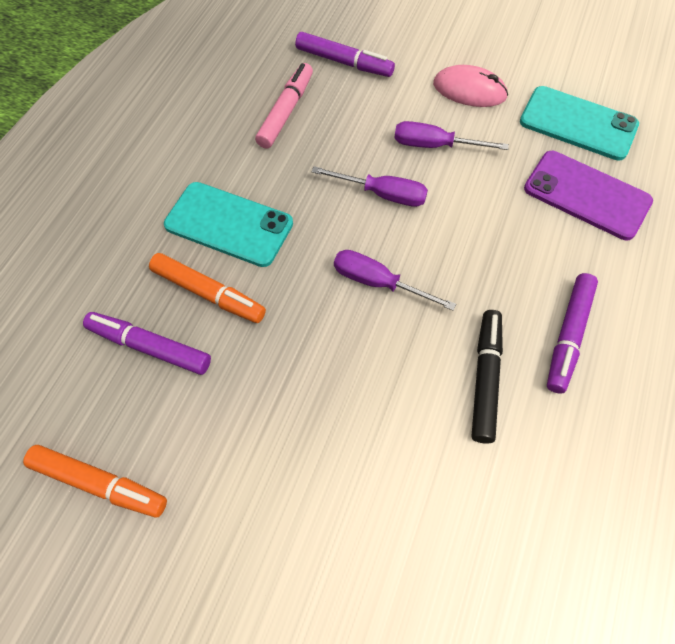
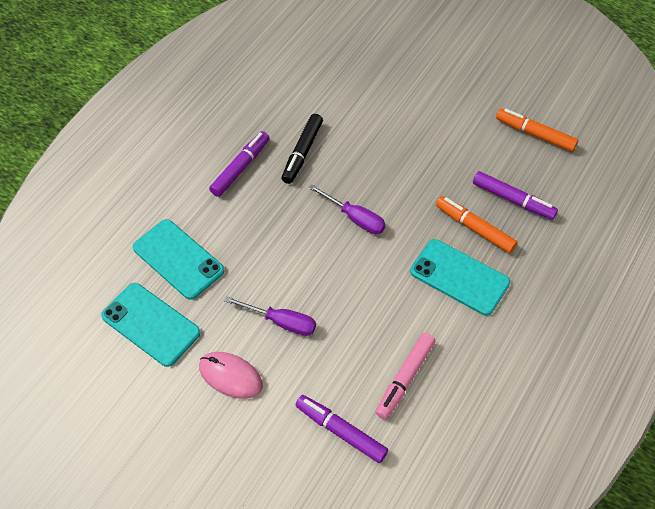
camera: 170 degrees left, 5 degrees down
purple screwdriver [311,166,428,207] -> none
purple phone [524,151,653,240] -> turquoise phone [133,219,224,300]

